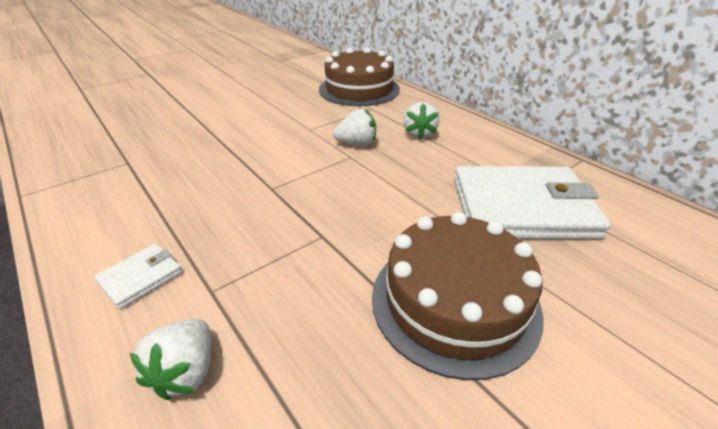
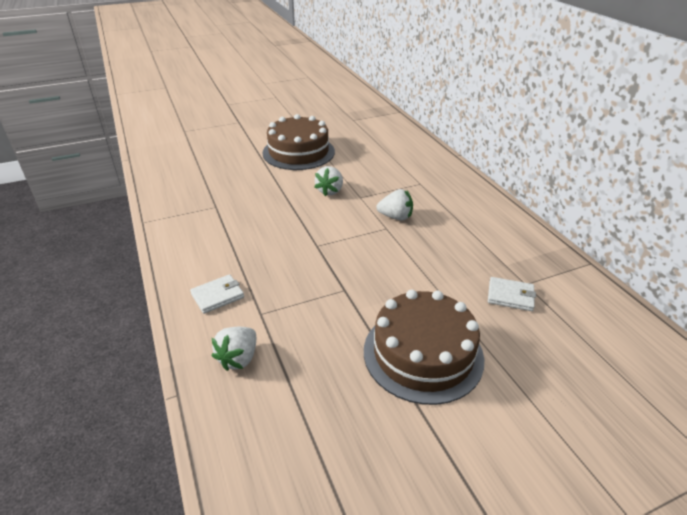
camera: 15 degrees right, 0 degrees up
brown cake [319,47,400,106] -> brown cake moved to [262,114,335,170]
white strawberry [403,102,440,140] -> white strawberry moved to [314,166,343,196]
white wallet [454,166,611,239] -> white wallet [488,277,536,311], size x0.43

